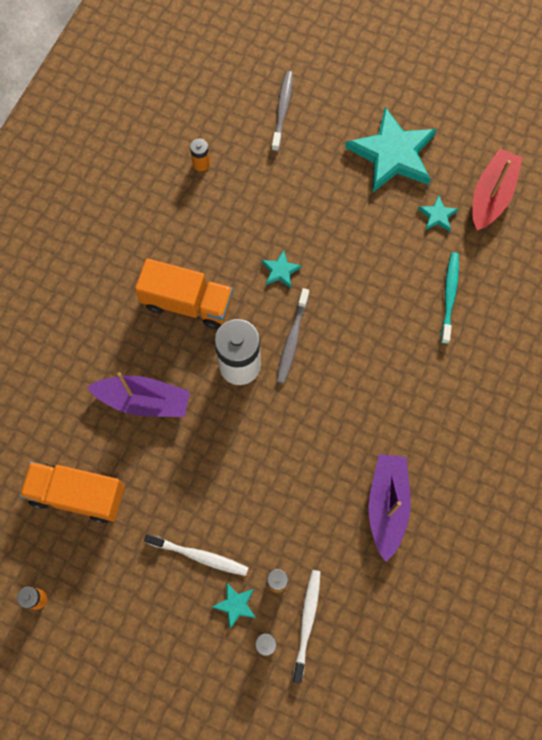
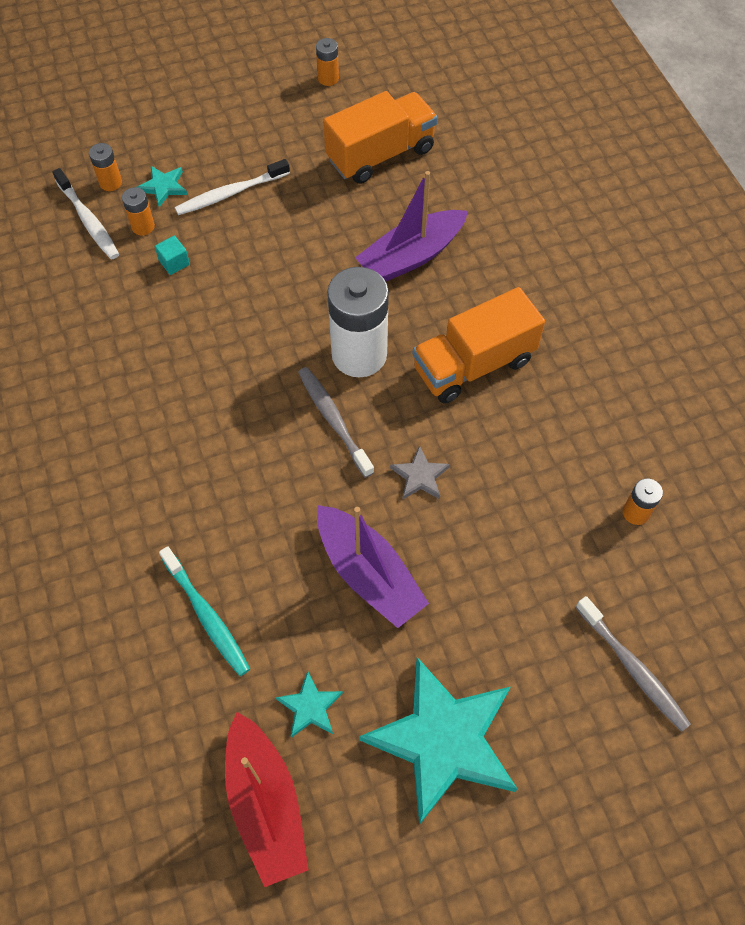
camera: 135 degrees right, 10 degrees down
turquoise star [262,250,302,288] -> grey star [390,445,450,500]
purple boat [369,454,411,562] -> purple boat moved to [317,505,429,628]
none -> turquoise cube [155,236,190,275]

